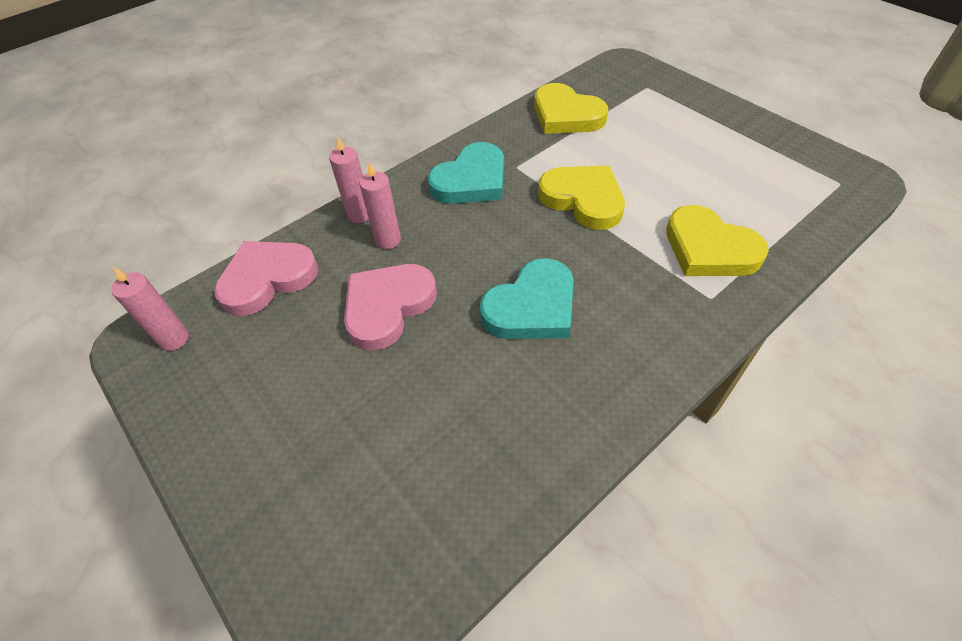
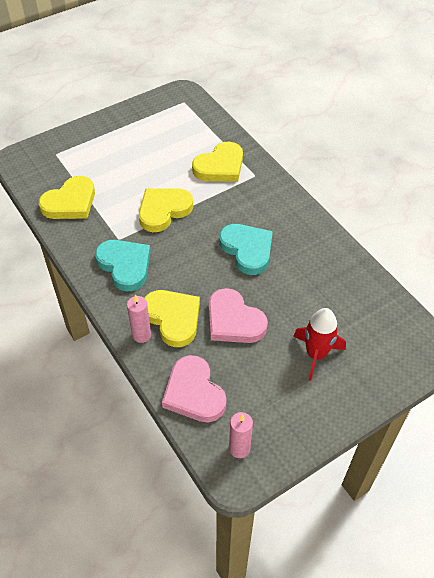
camera: 85 degrees left, 0 degrees up
pink candle [359,162,401,249] -> yellow heart [145,290,200,347]
none -> red rocket [293,308,346,381]

